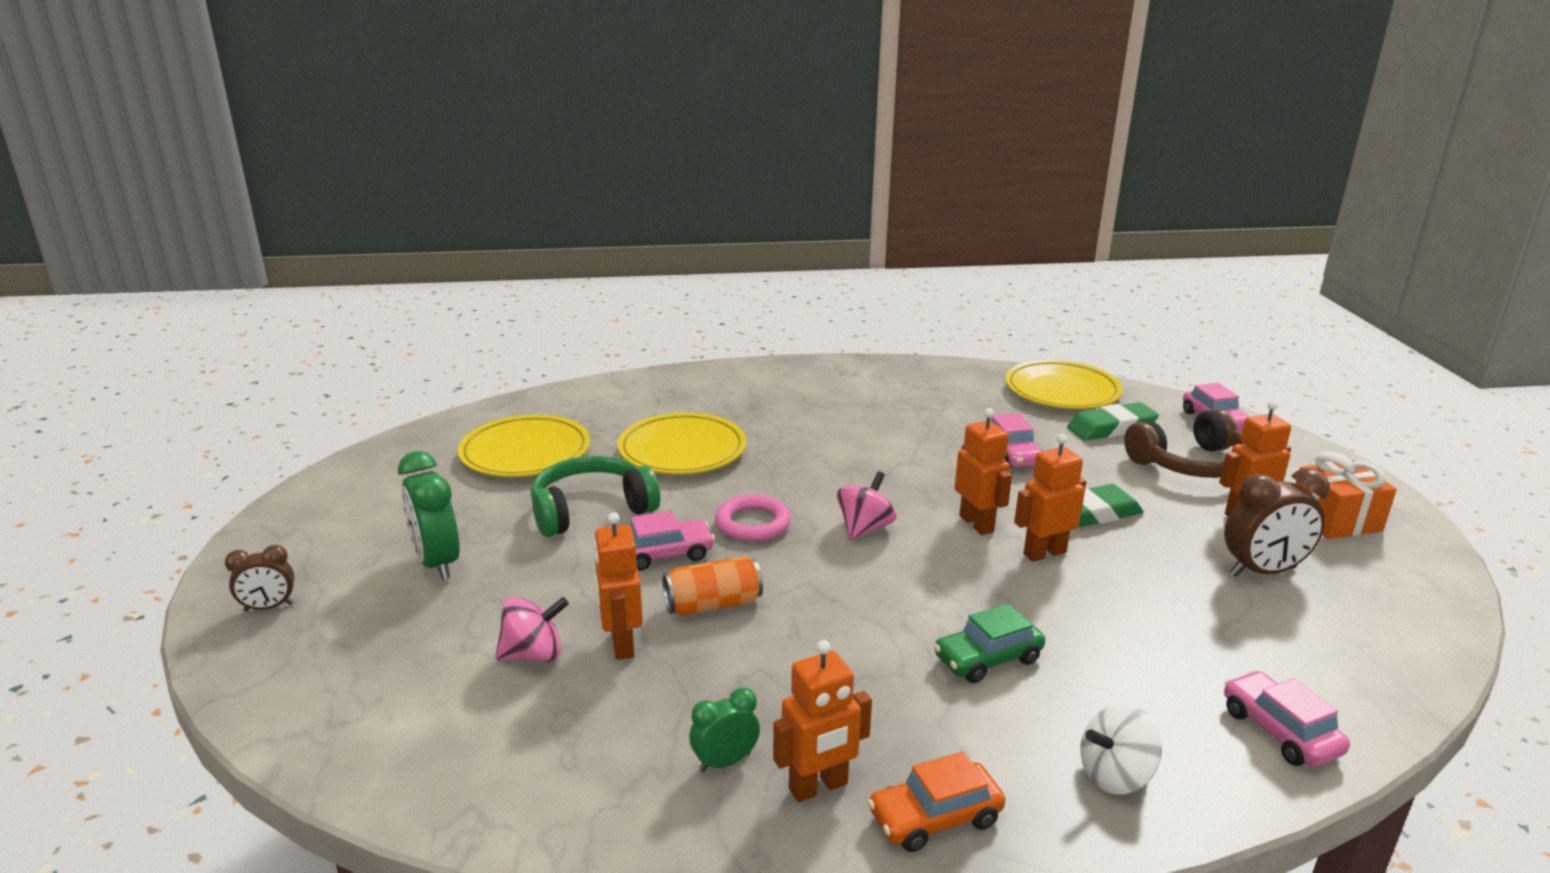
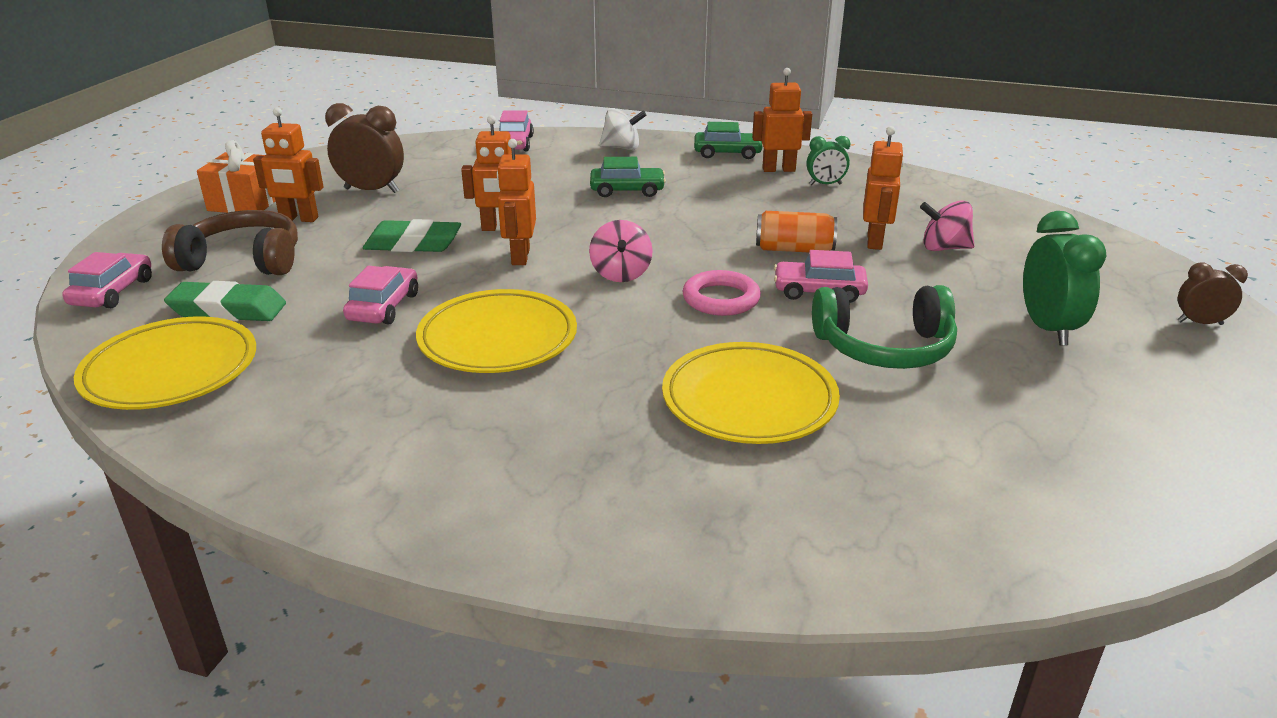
camera: 155 degrees left, 5 degrees up
yellow plate [458,415,590,477] -> yellow plate moved to [416,289,577,373]
pink spinning top [837,471,897,540] -> pink spinning top turned 60 degrees counterclockwise [589,220,653,282]
orange car [868,751,1005,852] -> green car [694,122,763,159]

